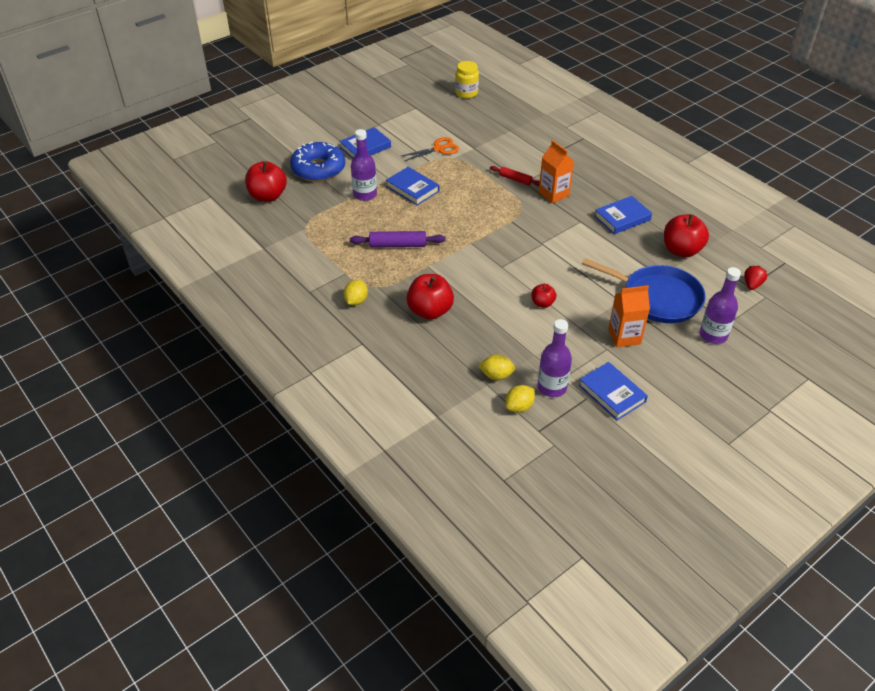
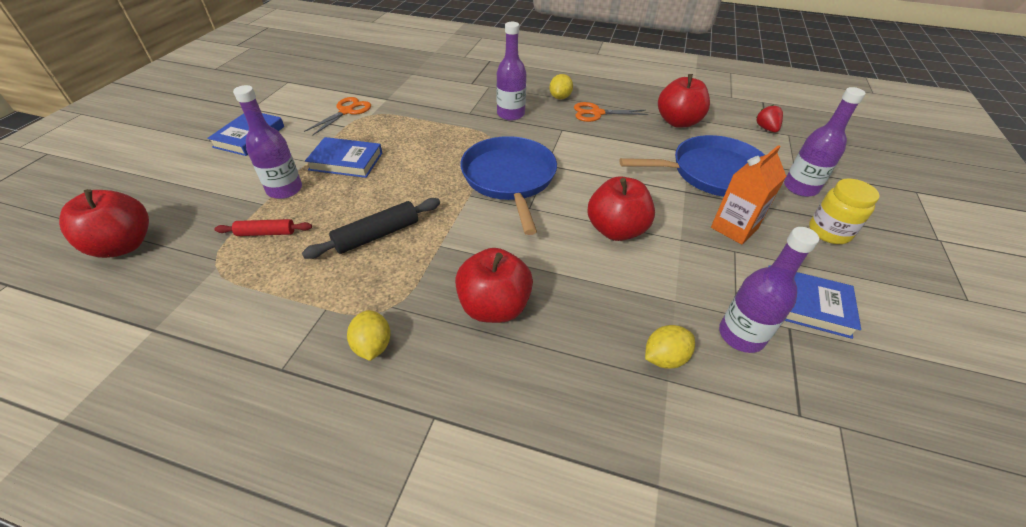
camera: 35 degrees left, 0 degrees up
blue donut [290,142,345,182] -> none
purple rolling pin [350,231,446,248] -> black rolling pin [302,198,440,259]
yellow jar [455,61,479,98] -> yellow jar moved to [809,179,880,244]
red rolling pin [490,166,540,186] -> red rolling pin moved to [214,219,312,236]
yellow lemon [505,385,535,413] -> yellow lemon moved to [549,74,573,100]
red apple [532,284,556,308] -> red apple [587,176,655,241], size x1.86
orange carton [539,140,574,203] -> purple bottle [496,22,526,121]
blue book [594,196,652,234] -> orange scissors [574,102,648,122]
none -> blue pan [460,136,557,235]

